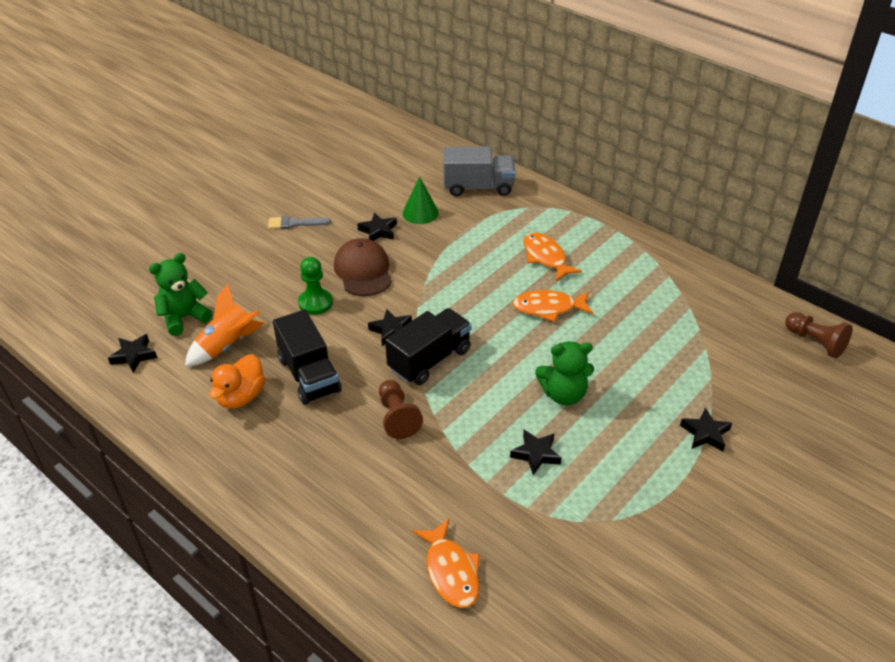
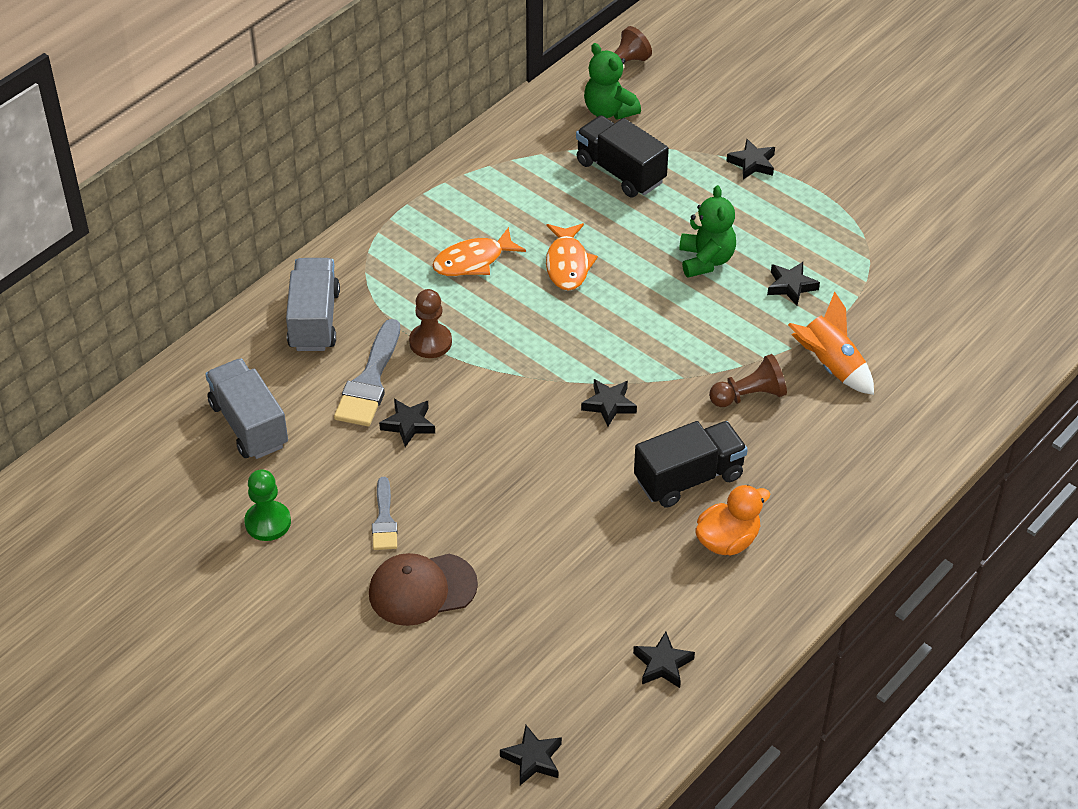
camera: 90 degrees left, 5 degrees up
green teddy bear [149,253,213,336] -> green teddy bear moved to [584,43,641,120]
orange rocket [185,284,265,366] -> orange rocket moved to [788,292,874,395]
orange duck [209,354,265,409] -> orange duck turned 60 degrees counterclockwise [695,485,770,556]
green pawn [298,257,333,315] -> green pawn moved to [244,469,291,541]
brown cap [334,238,392,296] -> brown cap moved to [369,553,478,626]
black truck [385,308,472,385] -> black truck moved to [576,115,669,197]
green cone [403,176,439,224] -> grey brush [334,319,400,426]
orange fish [412,519,480,608] -> none
none -> grey truck [205,359,288,459]
none -> brown pawn [409,289,452,358]
none -> black star [500,725,562,786]

